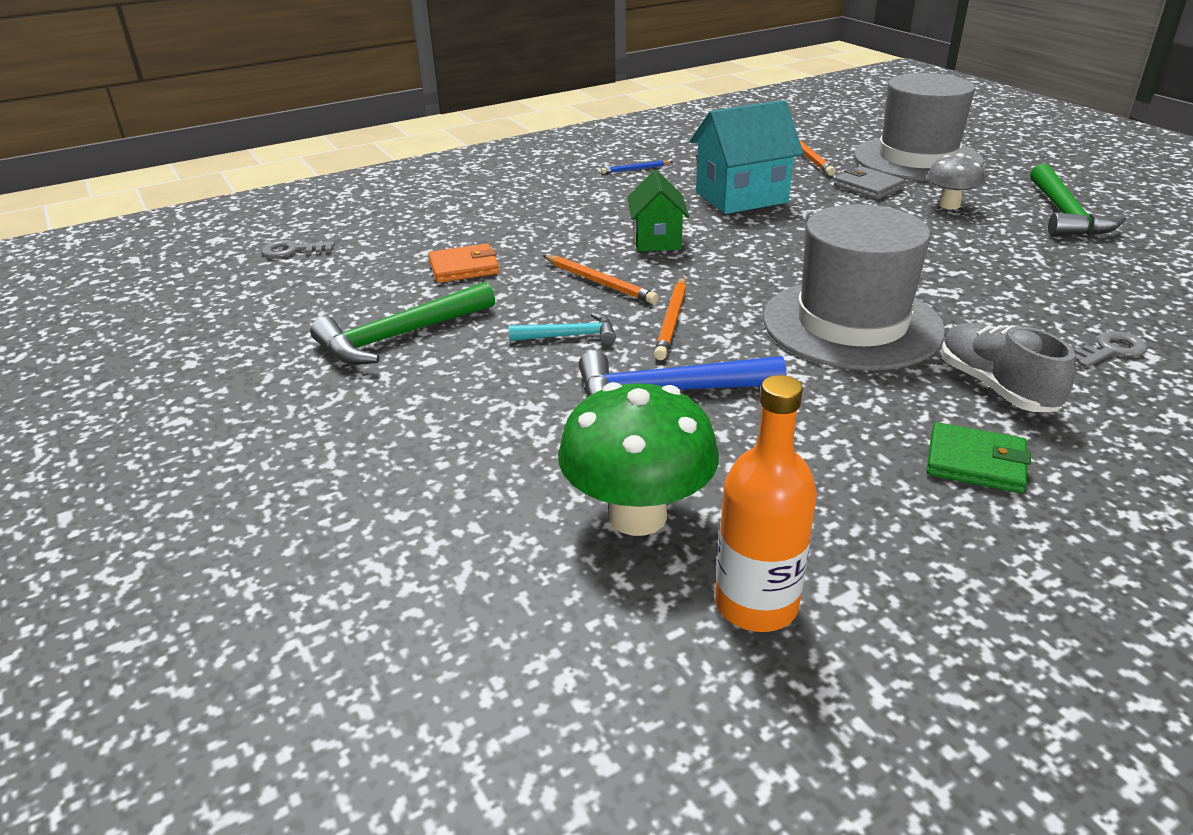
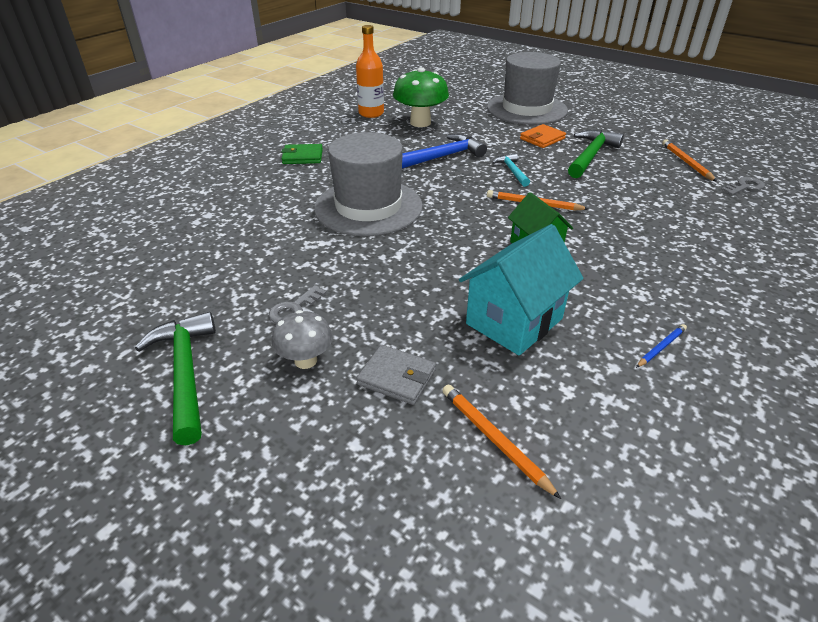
camera: 155 degrees right, 5 degrees up
orange wallet [428,244,499,283] -> orange wallet moved to [520,124,566,148]
turquoise hammer [508,312,616,345] -> turquoise hammer turned 105 degrees clockwise [492,153,530,187]
orange pencil [654,277,686,360] -> orange pencil moved to [662,139,717,182]
grey hat [854,73,984,181] -> grey hat moved to [487,52,568,125]
grey shoe [941,323,1076,412] -> none
grey key [1074,331,1147,368] -> grey key moved to [269,285,327,324]

